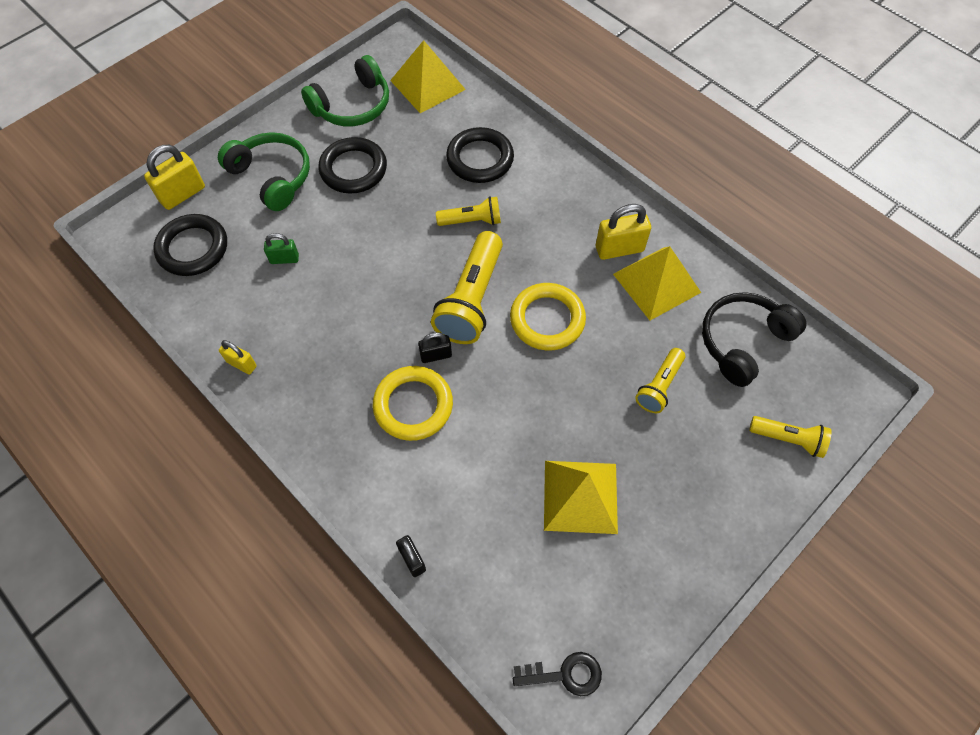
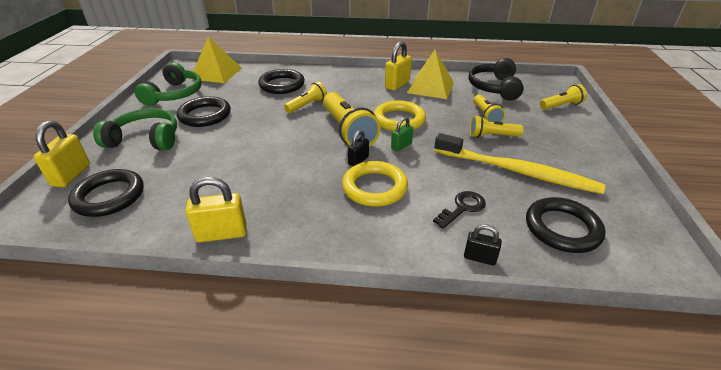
camera: 40 degrees left, 25 degrees down
yellow padlock [219,340,257,375] -> yellow padlock [185,177,247,242], size x1.66
green padlock [264,233,299,264] -> green padlock moved to [391,116,413,152]
black key [513,652,602,696] -> black key moved to [433,191,486,229]
yellow pyramid [544,461,618,534] -> yellow toothbrush [434,133,605,194]
none -> yellow flashlight [469,115,523,138]
none -> black ring [526,197,606,253]

